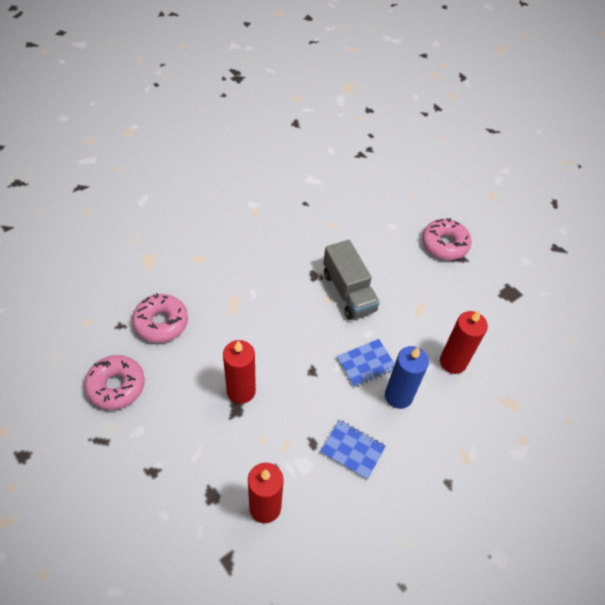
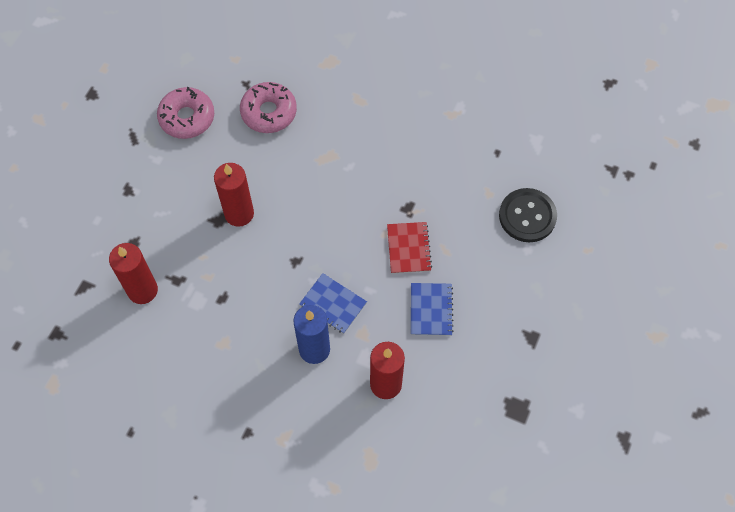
camera: 65 degrees right, 10 degrees up
blue notebook [320,420,386,480] -> blue notebook moved to [411,283,454,336]
grey truck [323,240,380,320] -> red notebook [387,222,432,274]
pink donut [422,218,472,260] -> none
none -> black button [499,188,557,242]

